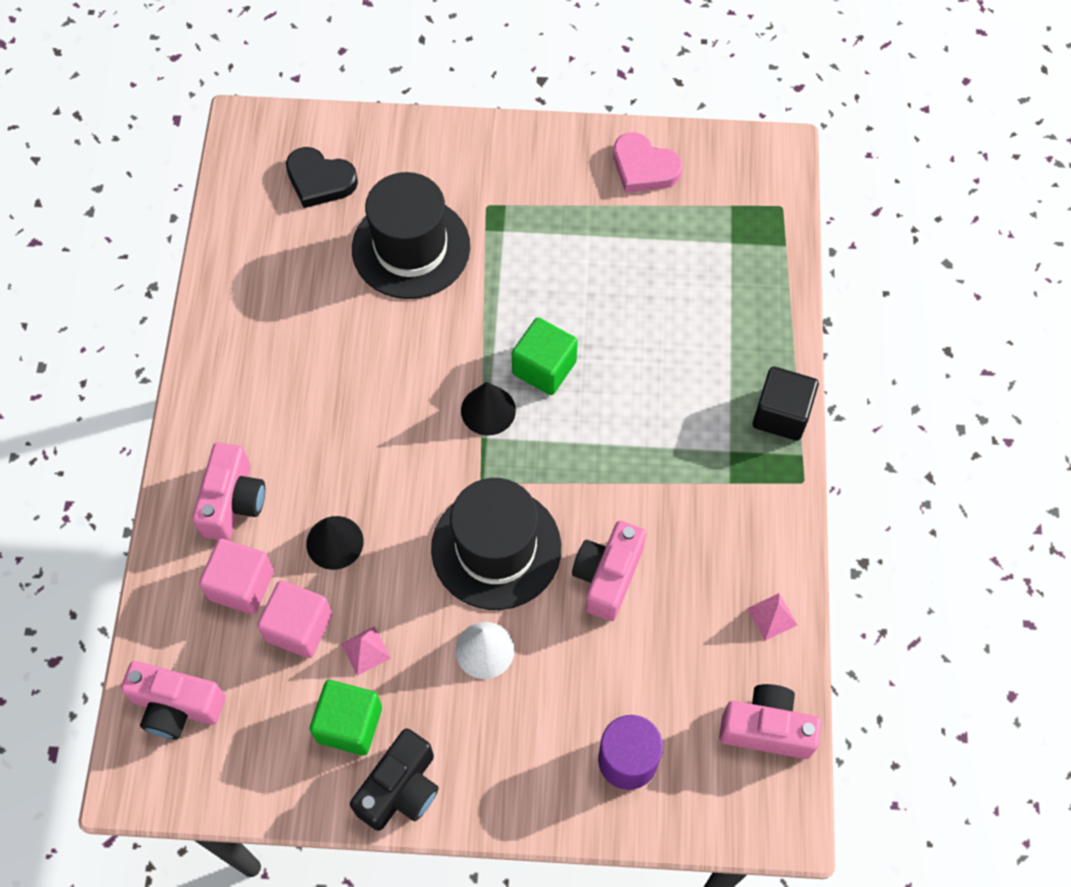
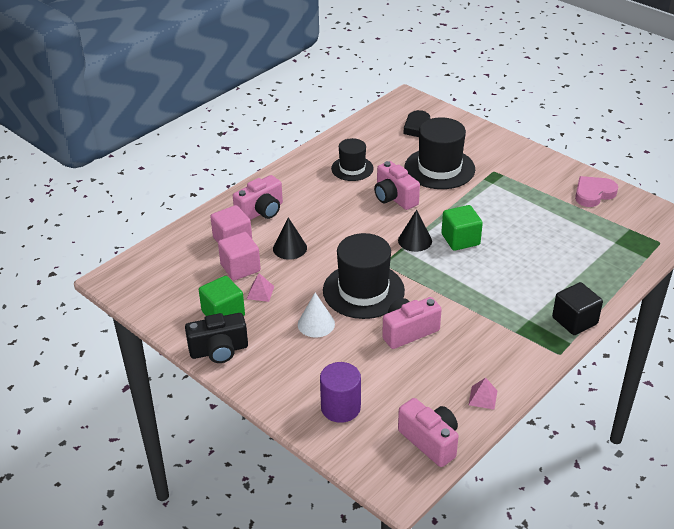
camera: 40 degrees right, 25 degrees down
pink camera [121,661,226,739] -> pink camera moved to [374,161,420,210]
pink heart [613,132,682,192] -> pink heart turned 75 degrees clockwise [575,176,618,207]
none -> black hat [331,138,374,181]

